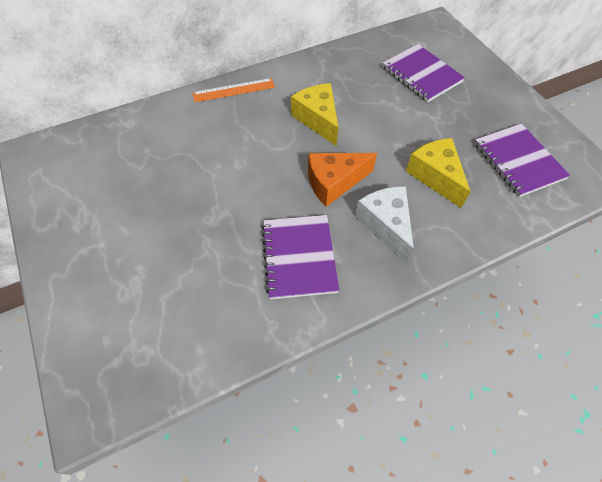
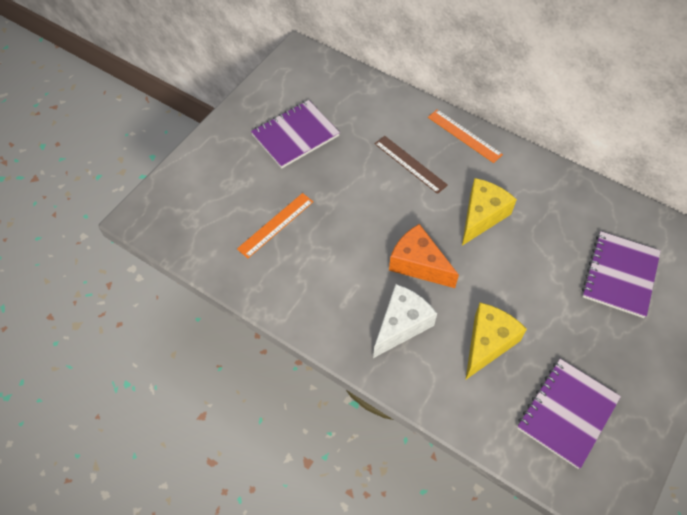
camera: 60 degrees right, 0 degrees up
purple notebook [262,215,339,299] -> purple notebook moved to [251,100,340,168]
none -> orange ruler [237,193,314,258]
none -> brown ruler [374,136,448,194]

